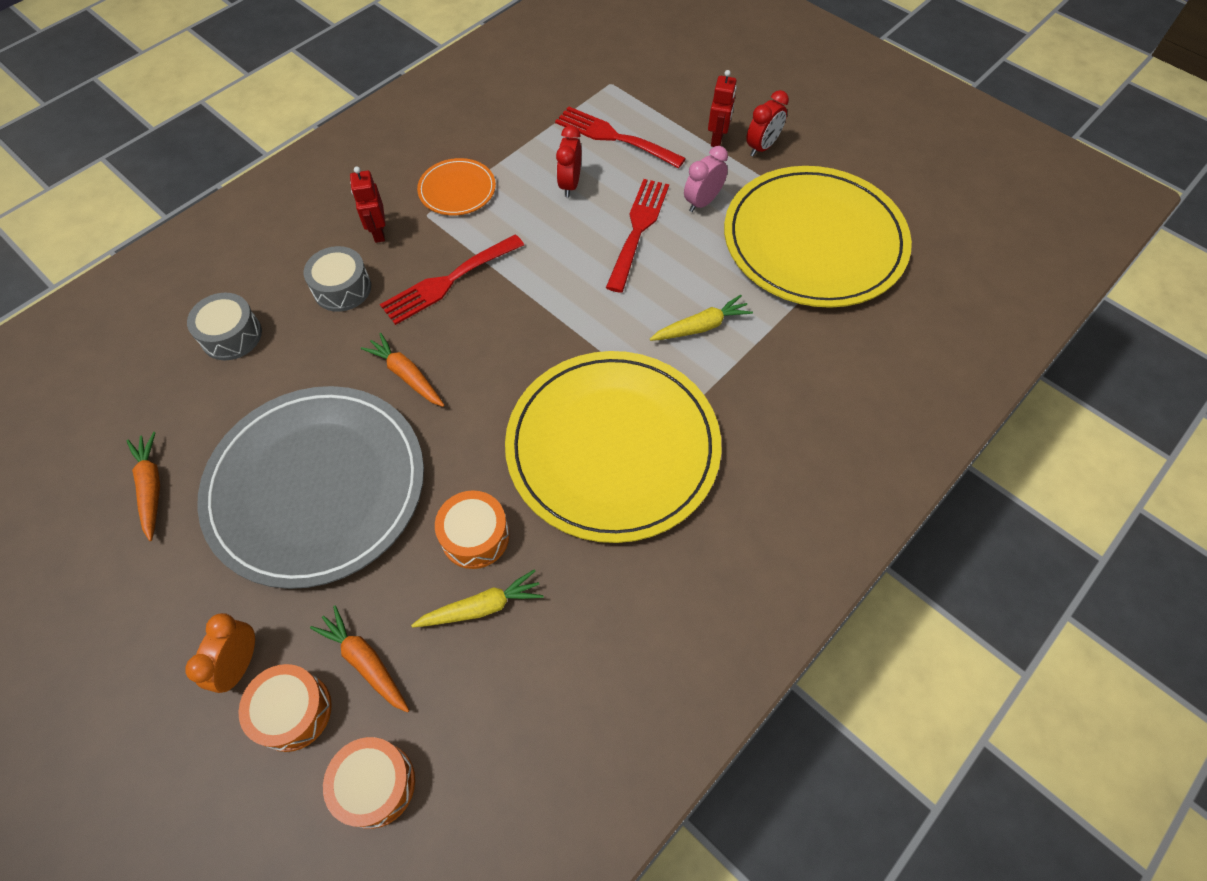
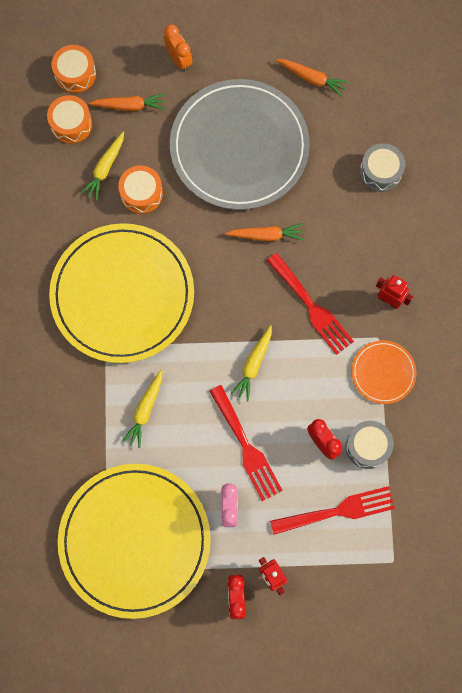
camera: 135 degrees right, 15 degrees up
orange drum [239,664,332,752] -> orange drum moved to [47,95,92,144]
grey drum [304,246,371,312] -> grey drum moved to [346,421,394,469]
red fork [380,234,524,325] -> red fork turned 135 degrees clockwise [267,253,354,355]
none -> yellow carrot [231,325,272,401]

